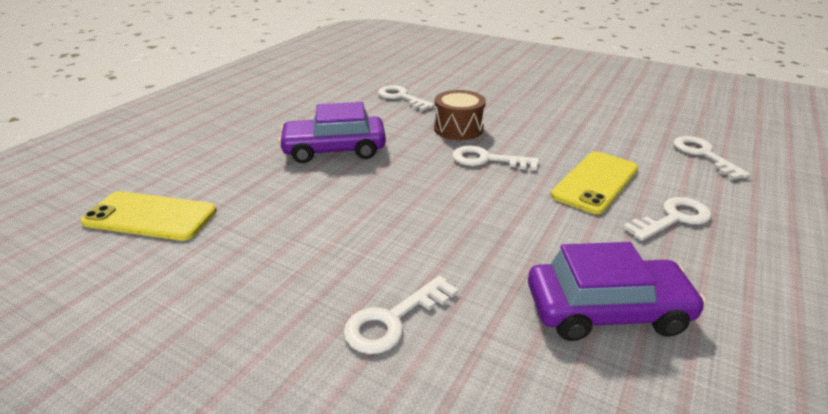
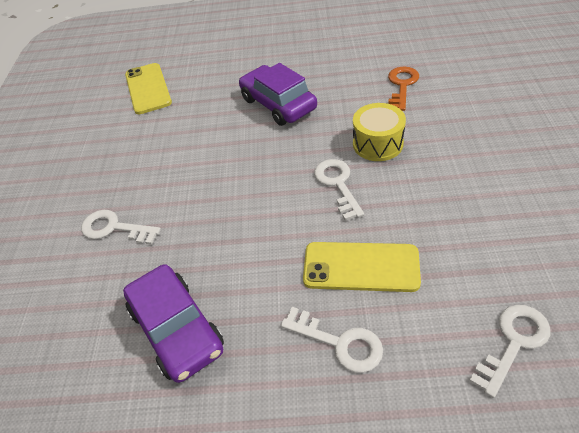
camera: 65 degrees right, 15 degrees up
white key [378,85,435,111] -> orange key [388,67,419,111]
brown drum [434,90,486,140] -> yellow drum [353,103,406,161]

